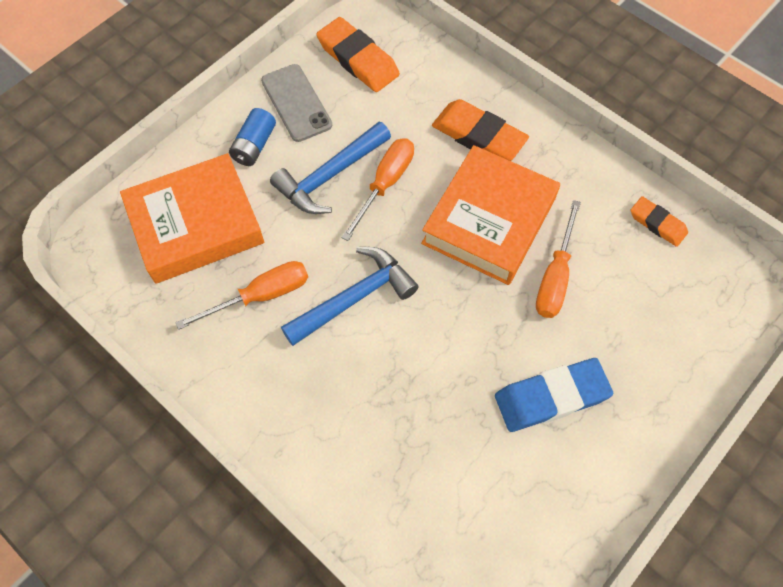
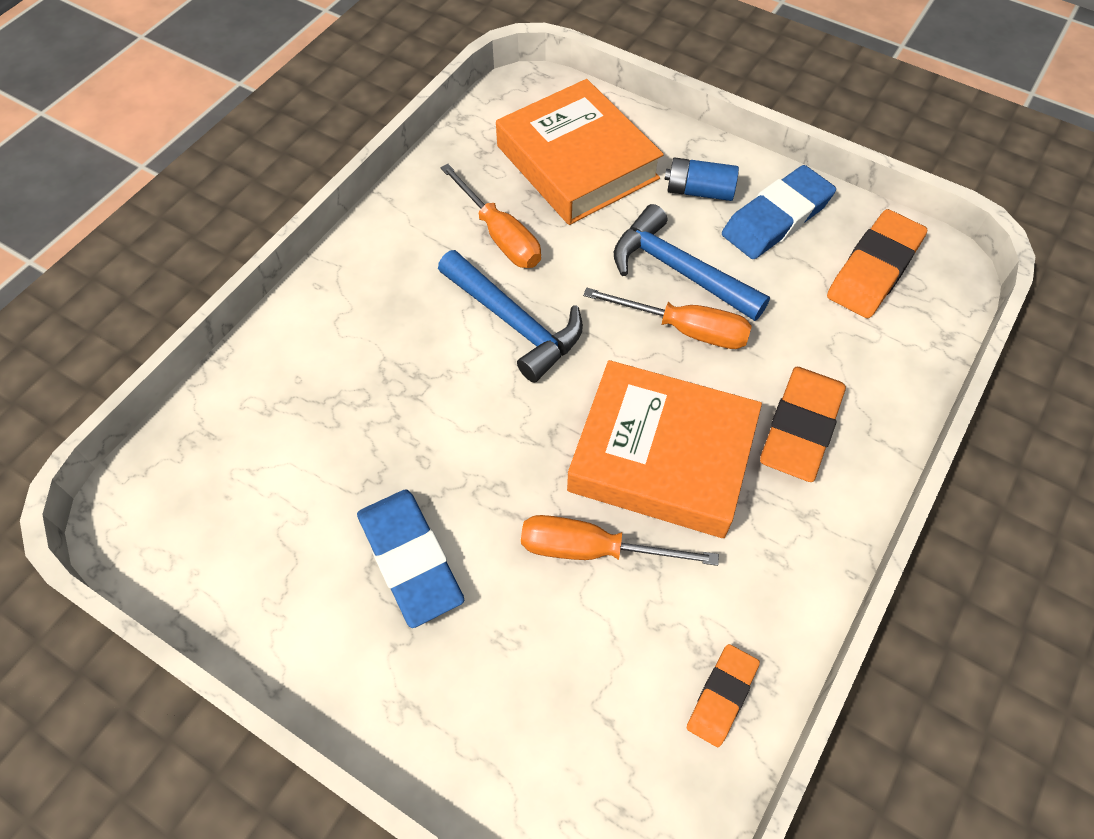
camera: 80 degrees right, 5 degrees down
grey phone [261,64,332,142] -> blue eraser [722,165,836,259]

